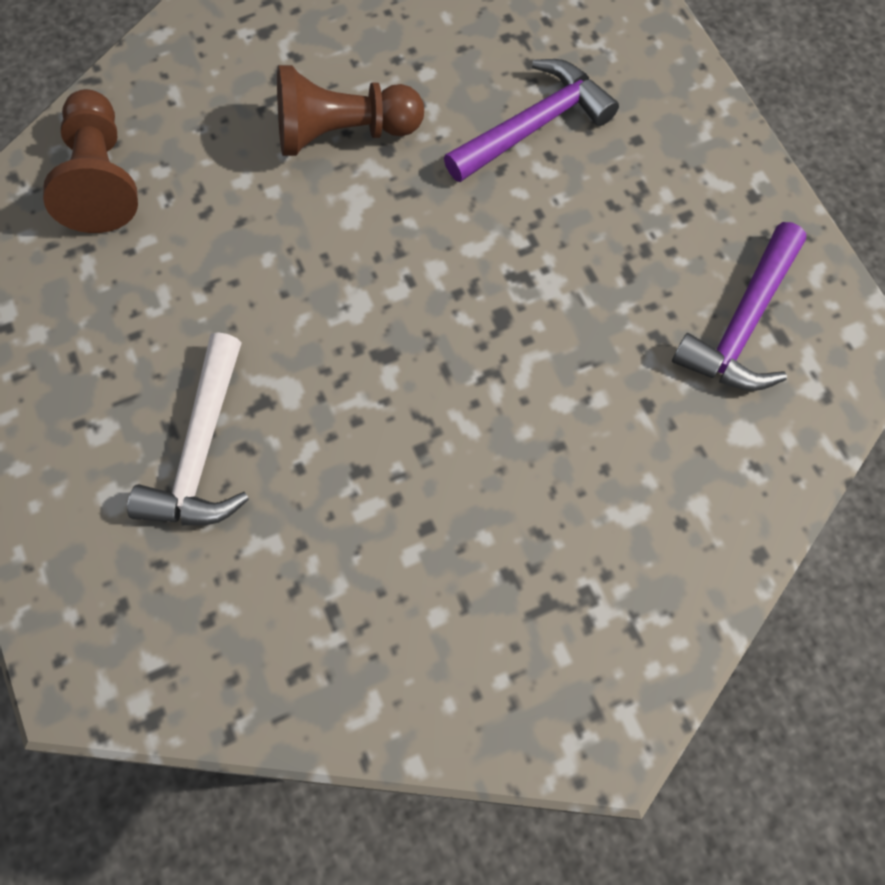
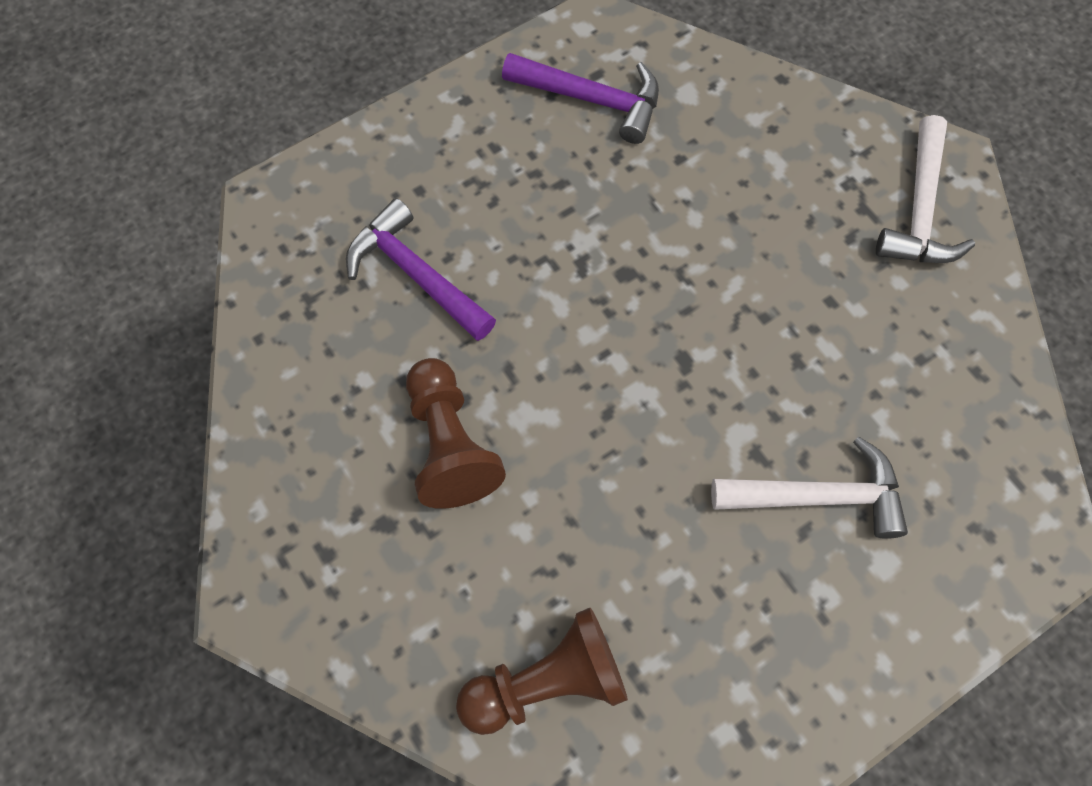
camera: 100 degrees left, 0 degrees up
none -> white hammer [876,115,975,263]

